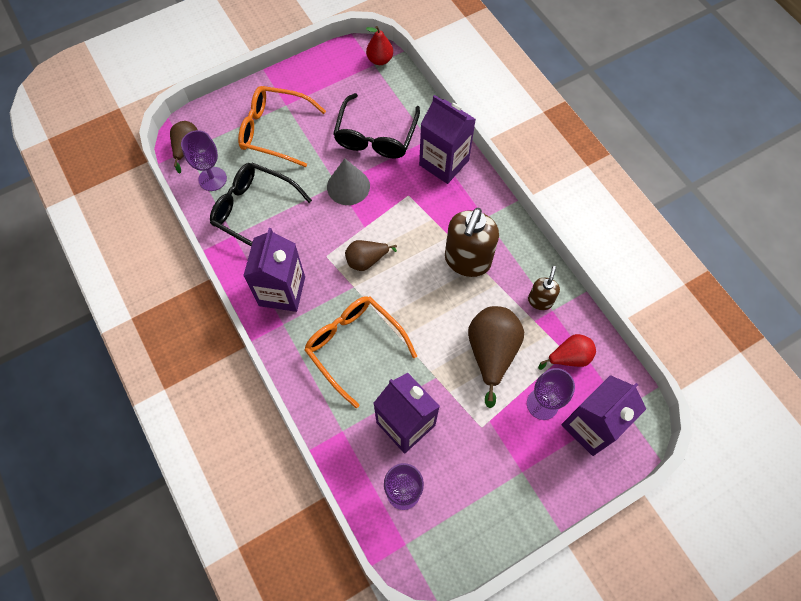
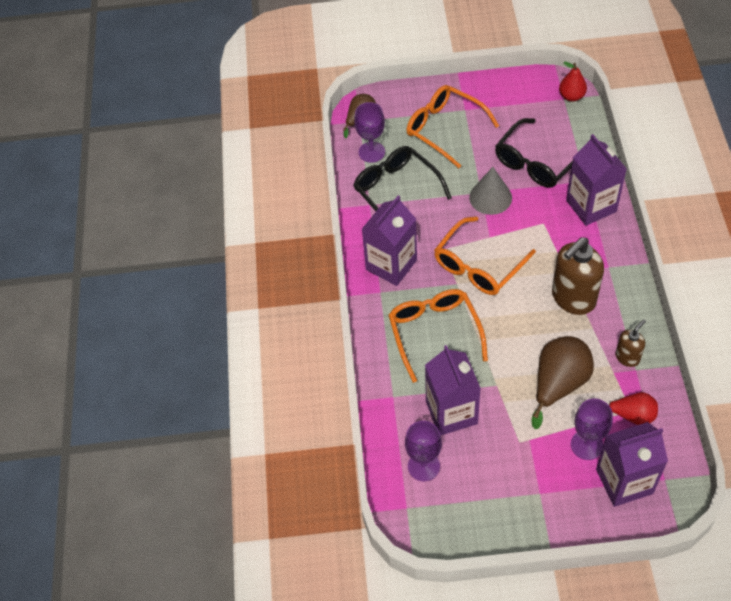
camera: 30 degrees right, 10 degrees down
brown pear [345,240,397,271] -> orange glasses [434,216,536,295]

